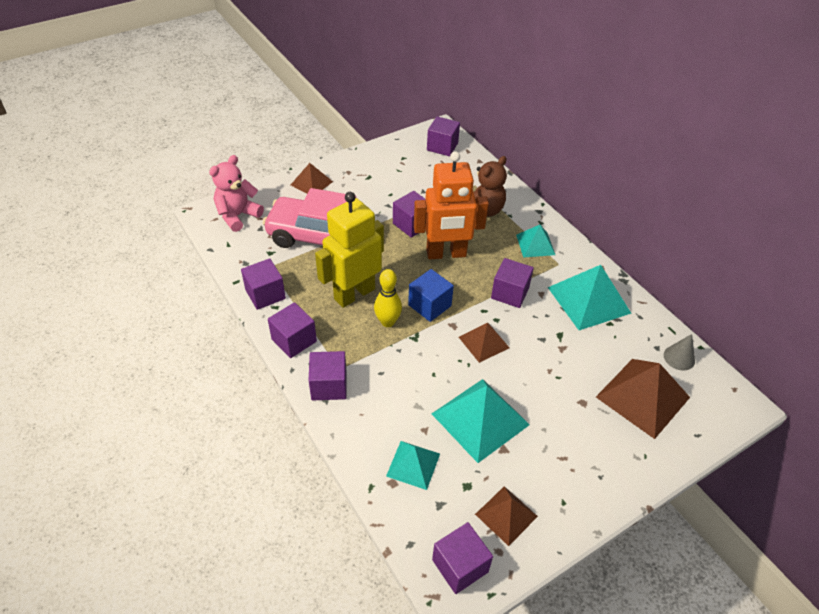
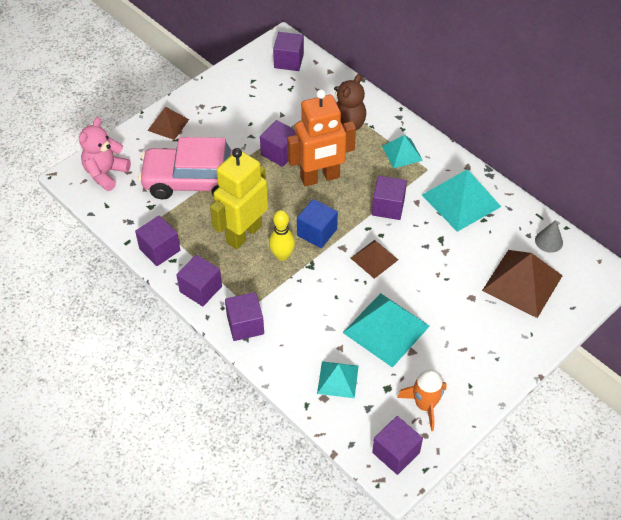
camera: 10 degrees left, 5 degrees up
brown pyramid [475,486,538,546] -> orange rocket [397,369,447,431]

